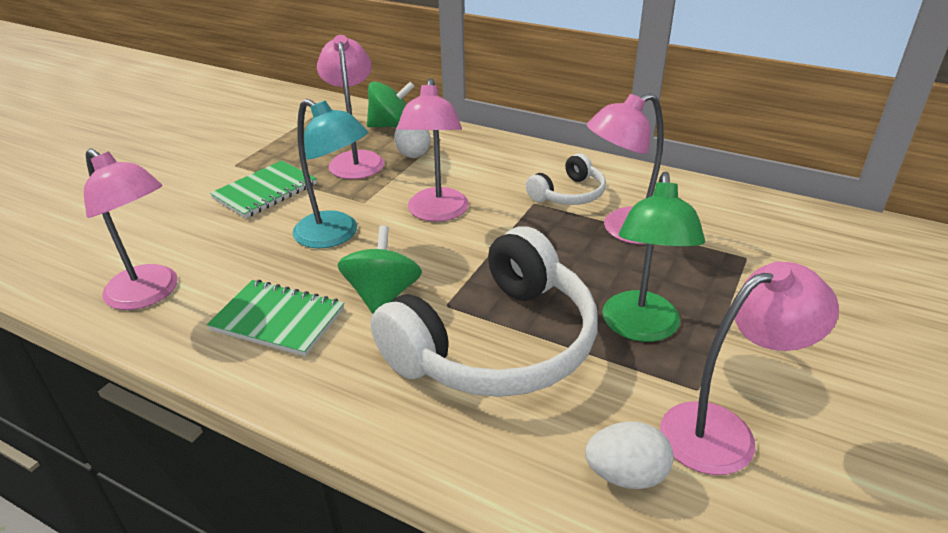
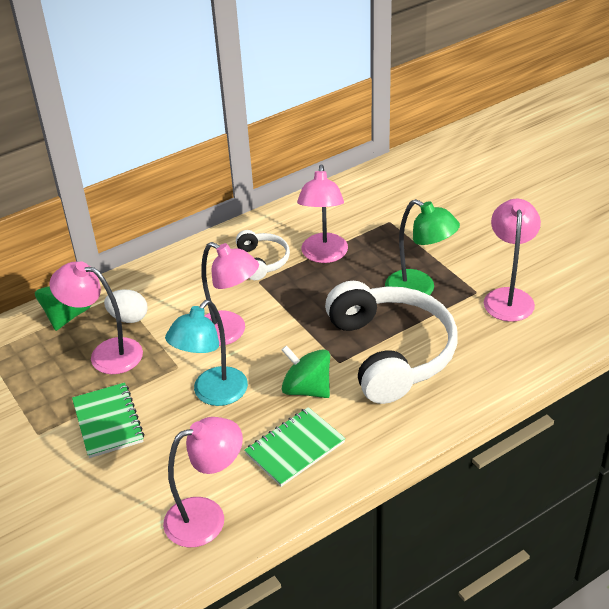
camera: 60 degrees left, 5 degrees up
turquoise lamp [293,99,368,248] -> turquoise lamp turned 150 degrees clockwise [165,300,248,406]
white egg [585,421,674,489] -> none

